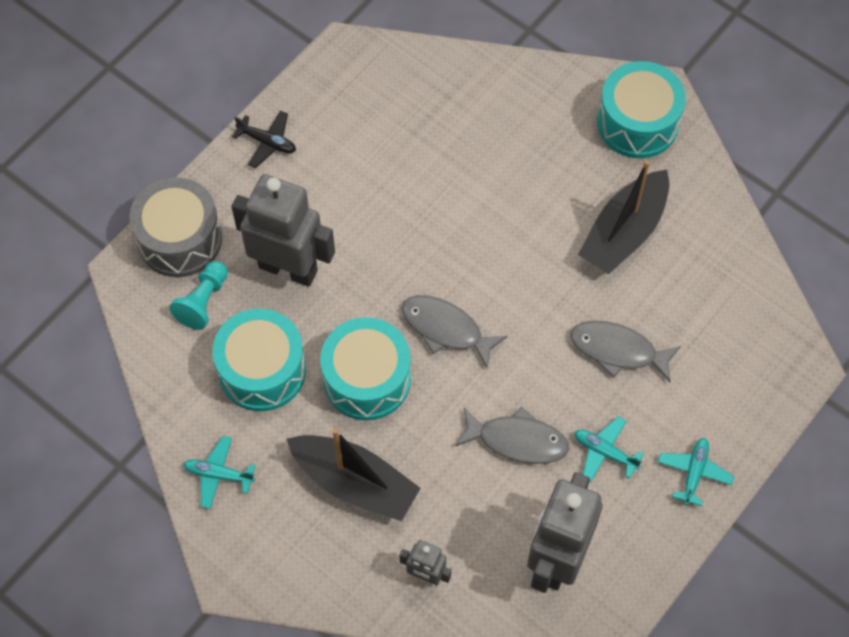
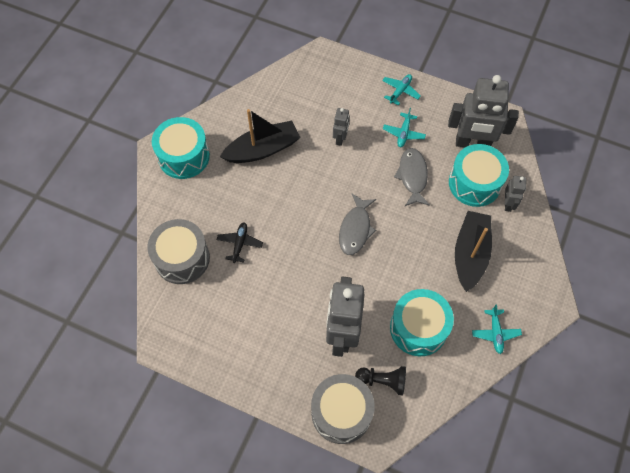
camera: 105 degrees left, 0 degrees up
turquoise pawn [169,261,228,330] -> black pawn [355,366,406,395]
black plane [232,111,296,168] -> black plane moved to [217,222,263,263]
turquoise drum [320,317,411,420] -> turquoise drum moved to [449,144,509,207]
grey fish [571,321,681,382] -> grey robot [333,108,350,146]
black boat [578,160,670,274] -> black boat turned 45 degrees counterclockwise [220,109,301,163]
turquoise plane [658,438,734,506] -> turquoise plane turned 120 degrees clockwise [382,74,421,105]
none -> grey drum [147,219,210,284]

